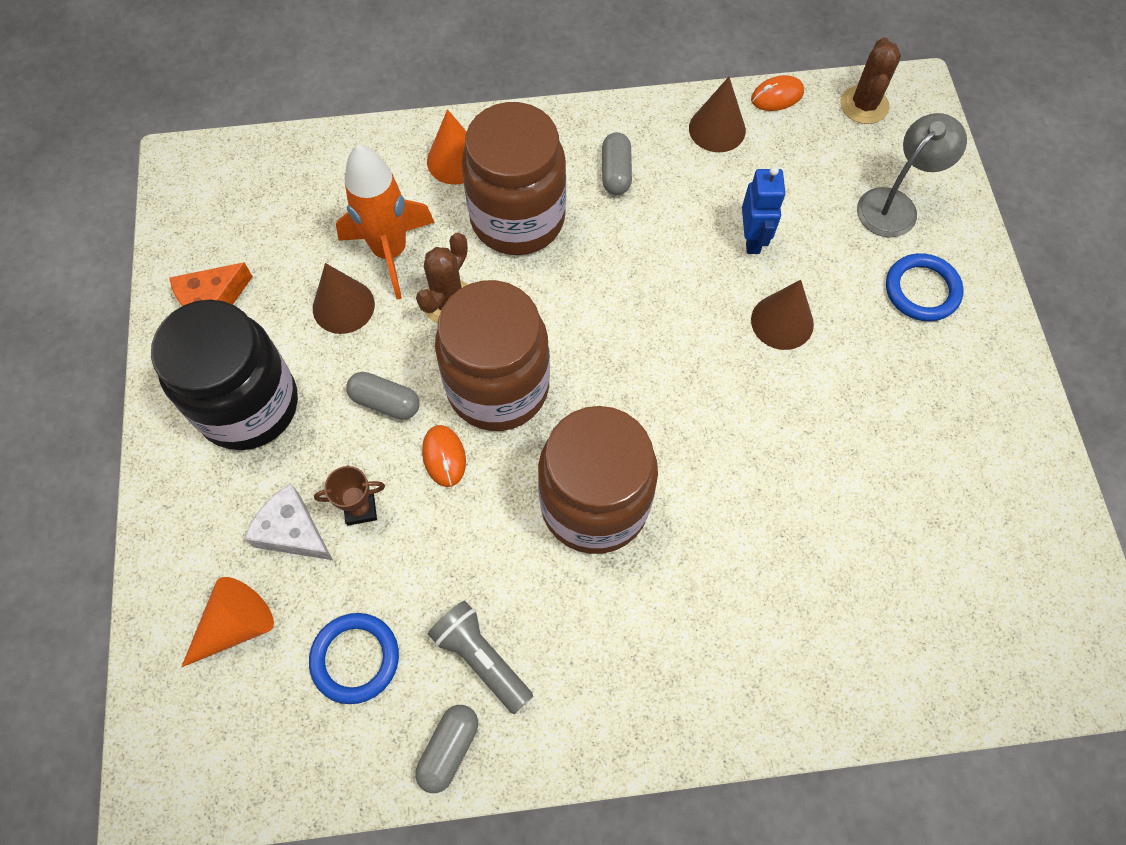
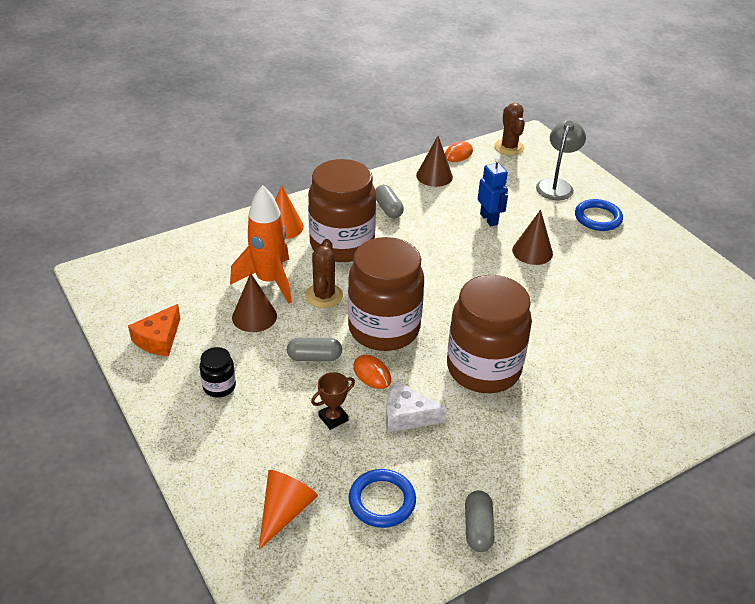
camera: 25 degrees left, 25 degrees down
black jar [151,300,298,450] -> black jar [200,347,236,398], size x0.42
white cheese [244,484,333,560] -> white cheese moved to [386,381,447,433]
grey flashlight [428,600,533,714] -> none

